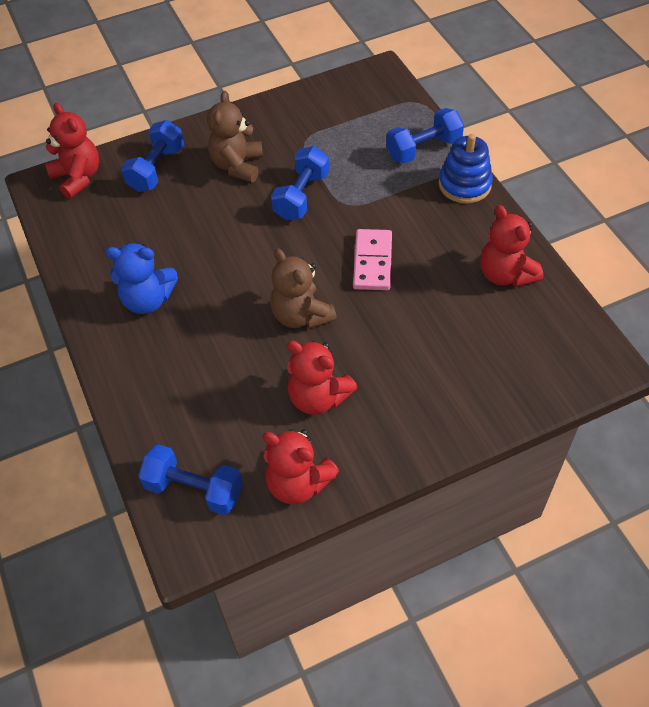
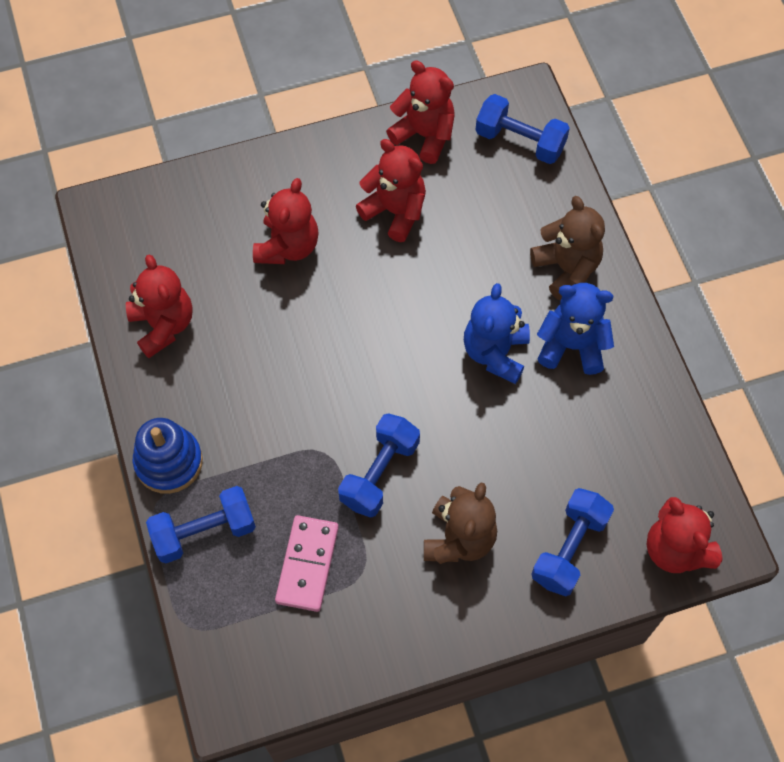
camera: 175 degrees left, 10 degrees up
brown teddy bear [270,249,337,329] -> brown teddy bear moved to [530,196,605,301]
pink domino [353,229,392,290] -> pink domino moved to [275,515,339,612]
none -> red teddy bear [253,178,319,264]
none -> blue teddy bear [464,283,530,384]

